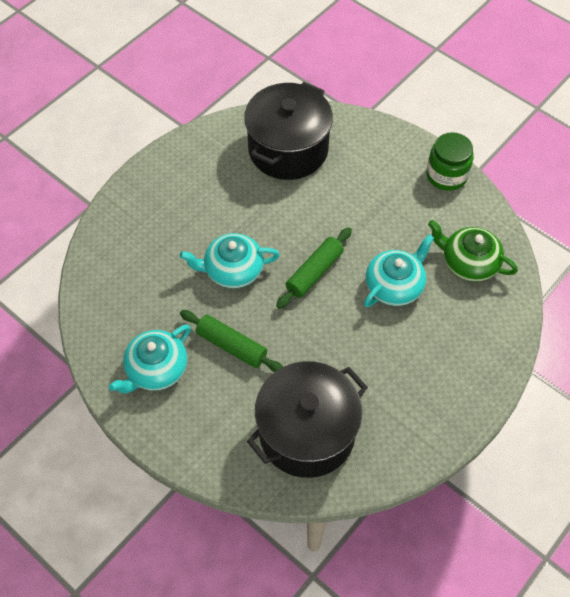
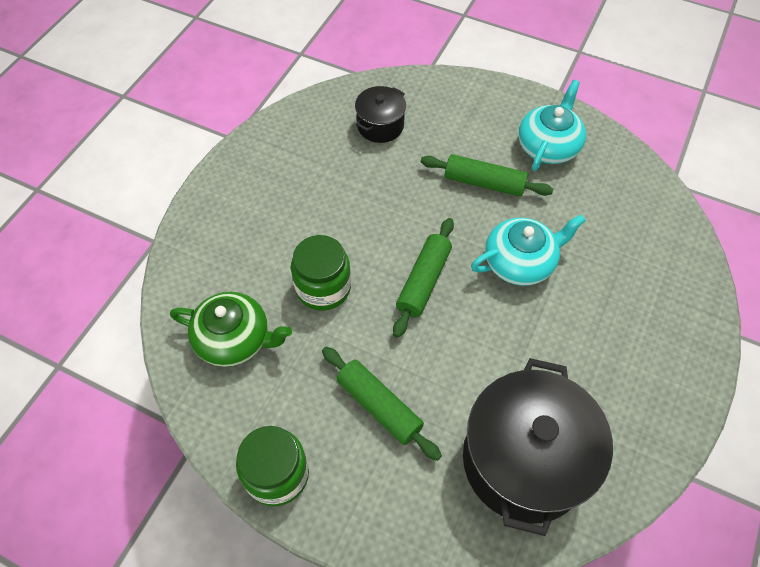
camera: 165 degrees right, 0 degrees up
black pot [247,361,368,478] -> black pot [355,86,406,143], size x0.50
turquoise teapot [364,234,434,307] -> green jar [291,235,351,311]
none -> green rolling pin [322,347,442,461]

